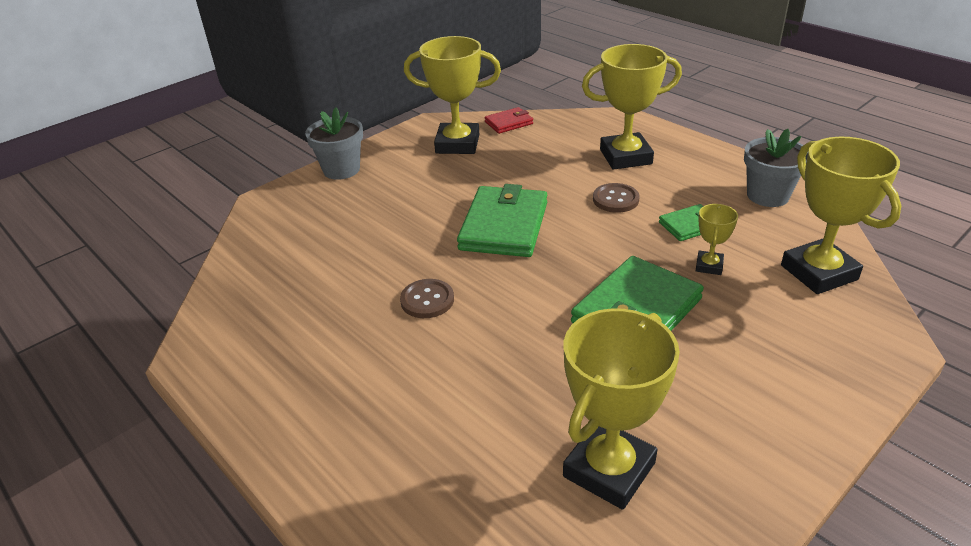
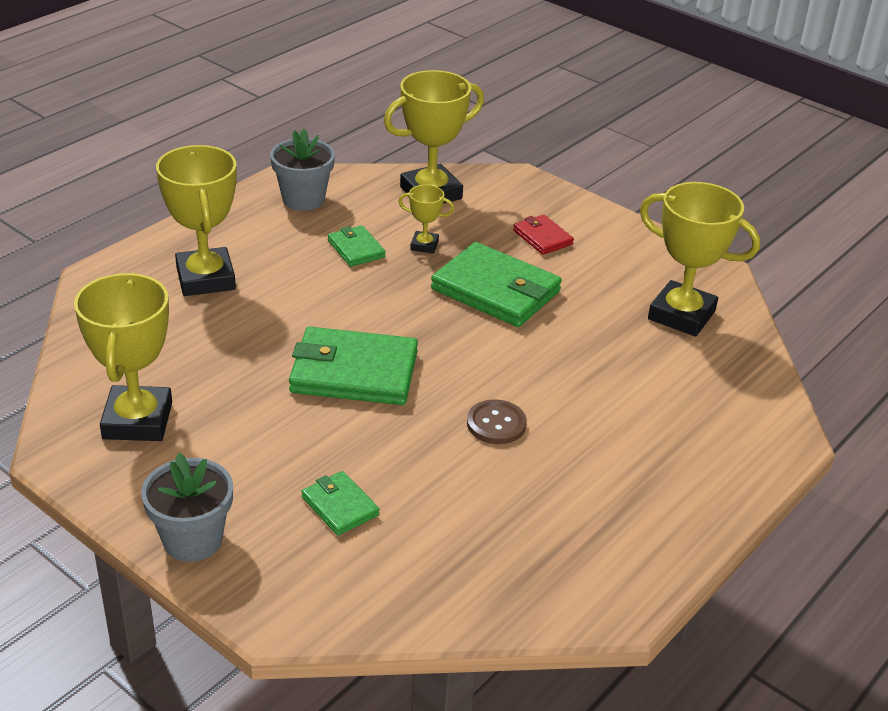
camera: 100 degrees left, 0 degrees up
red wallet [485,107,533,134] -> red wallet moved to [513,214,574,255]
brown button [593,183,640,213] -> none
none -> green wallet [301,471,380,536]

